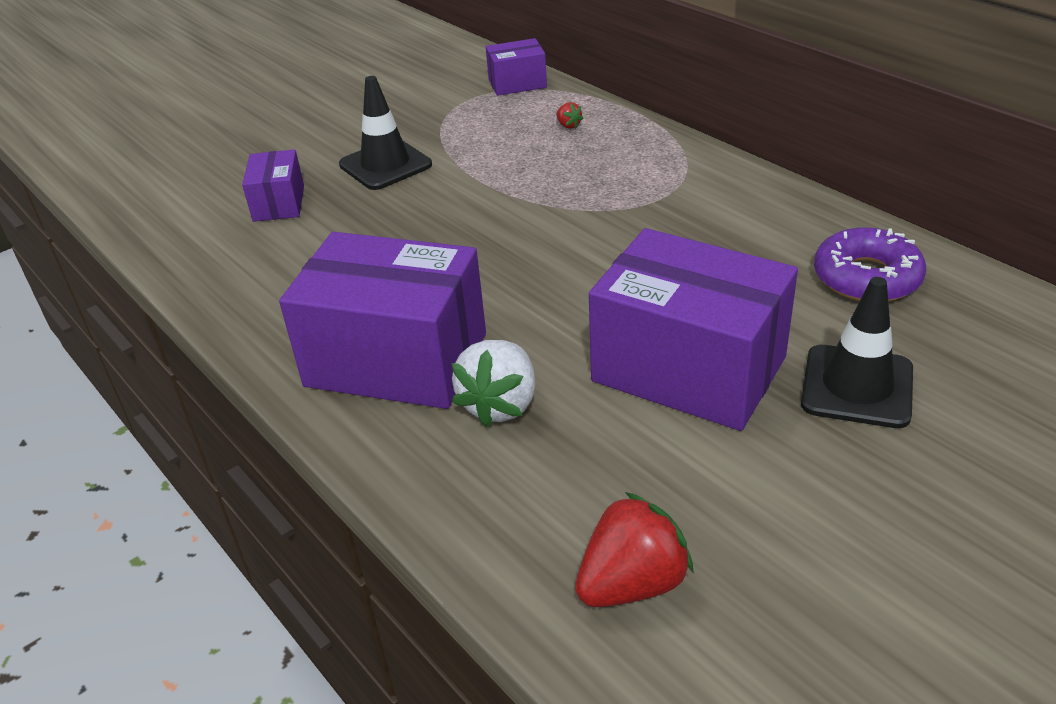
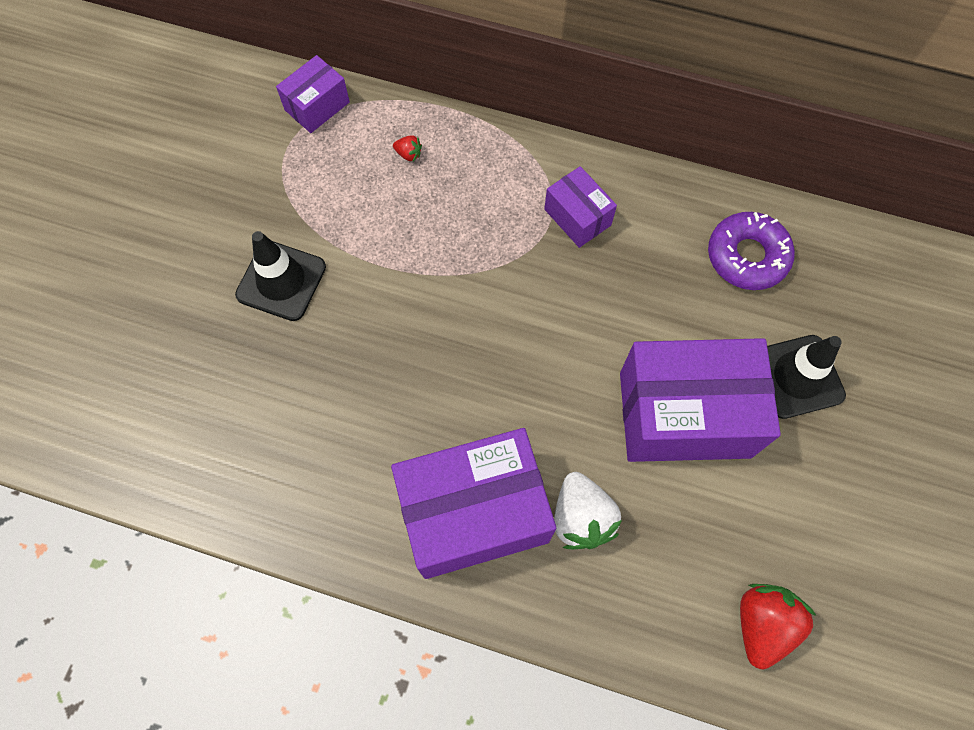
camera: 35 degrees left, 30 degrees up
purple box [242,149,304,222] -> purple box moved to [544,166,617,248]

